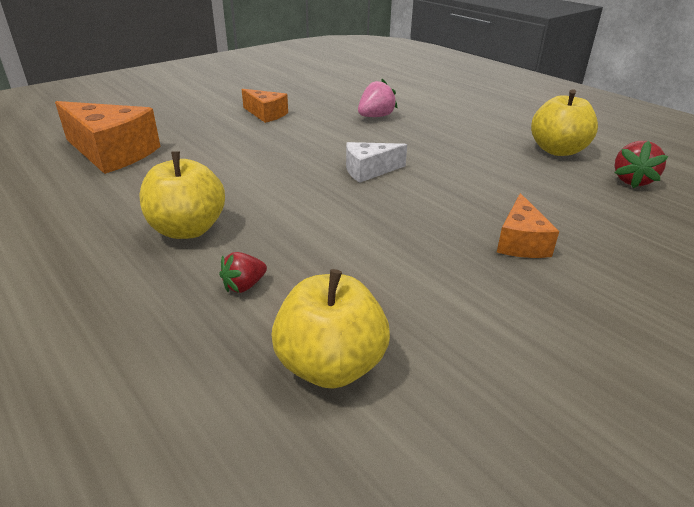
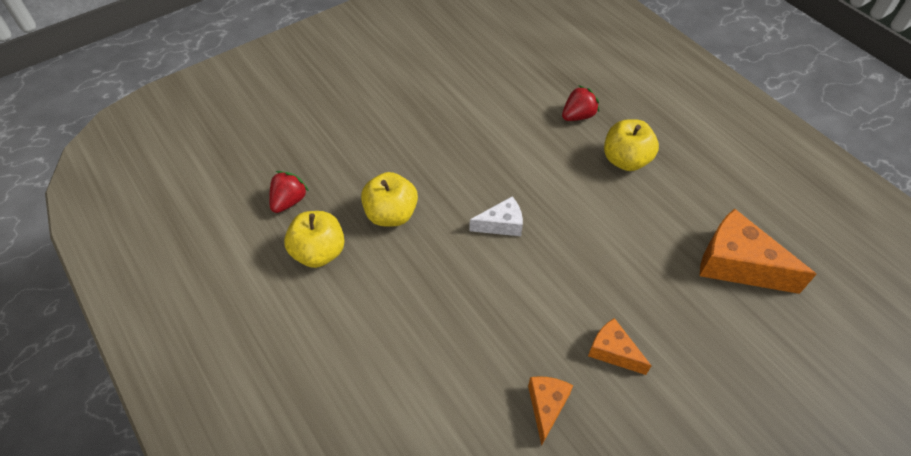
camera: 175 degrees left, 20 degrees up
red strawberry [219,252,267,293] -> red strawberry [562,85,599,121], size x1.51
yellow apple [272,269,390,389] -> yellow apple moved to [361,172,418,227]
pink strawberry [358,79,398,117] -> none
orange cheese [497,193,559,258] -> orange cheese moved to [528,376,573,445]

